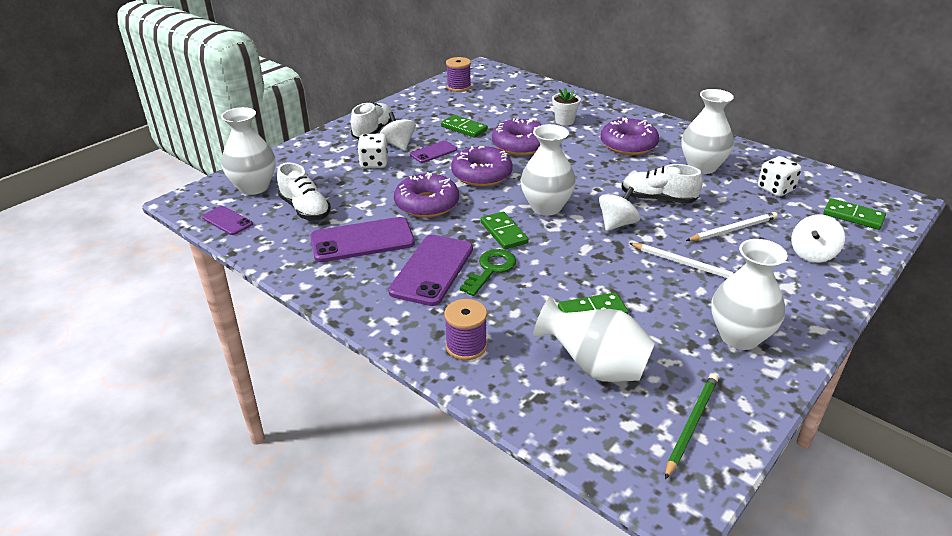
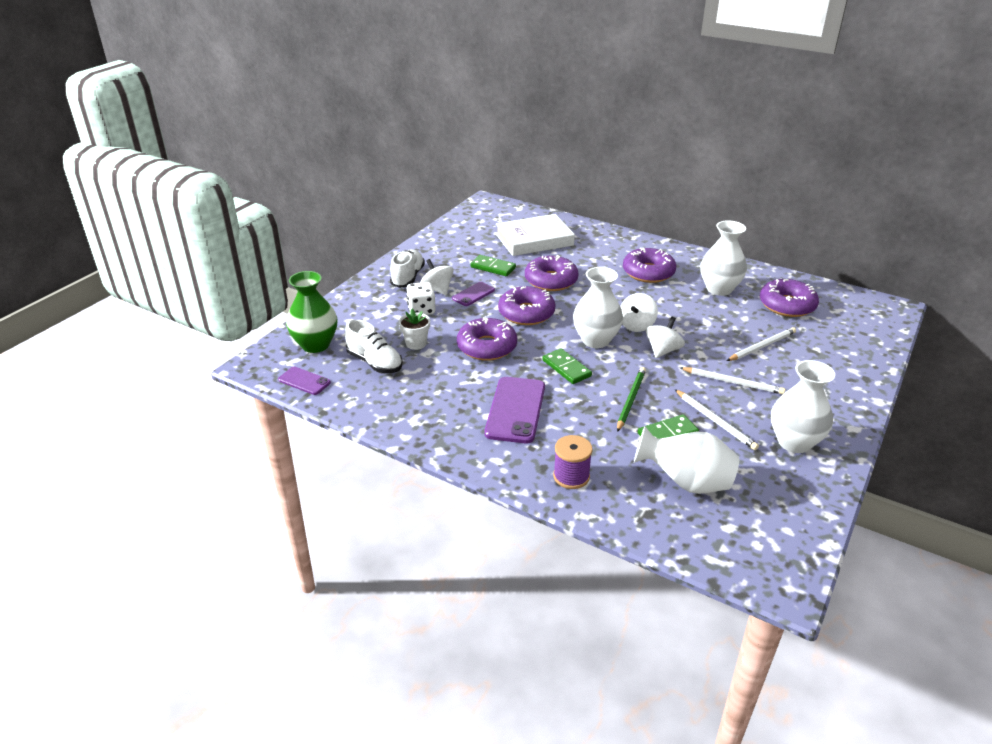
camera: 10 degrees left, 0 degrees up
white vase [221,107,276,195] -> green vase [286,271,337,353]
purple phone [310,217,415,262] -> none
purple spool [446,57,471,92] -> none
green key [460,249,516,296] -> none
white flower pot [552,88,581,126] -> white flower pot moved to [399,309,430,350]
white shoe [621,164,703,204] -> none
green pencil [665,374,718,479] -> green pencil moved to [617,367,646,432]
white dice [758,156,802,197] -> purple donut [760,279,819,317]
white spinning top [791,214,845,263] -> white spinning top moved to [620,293,658,332]
green domino [823,198,886,230] -> none
none -> white book [496,214,575,256]
none -> white pencil [675,389,759,450]

